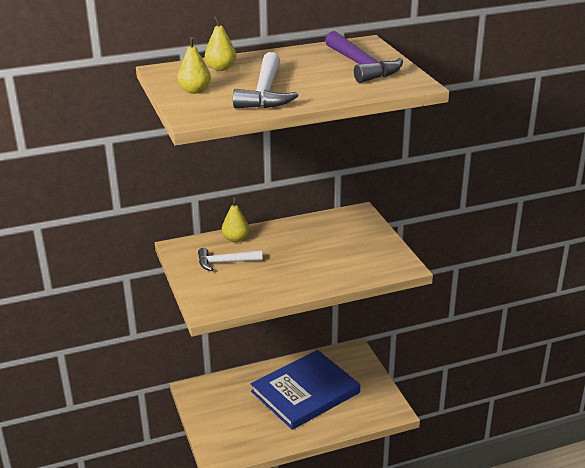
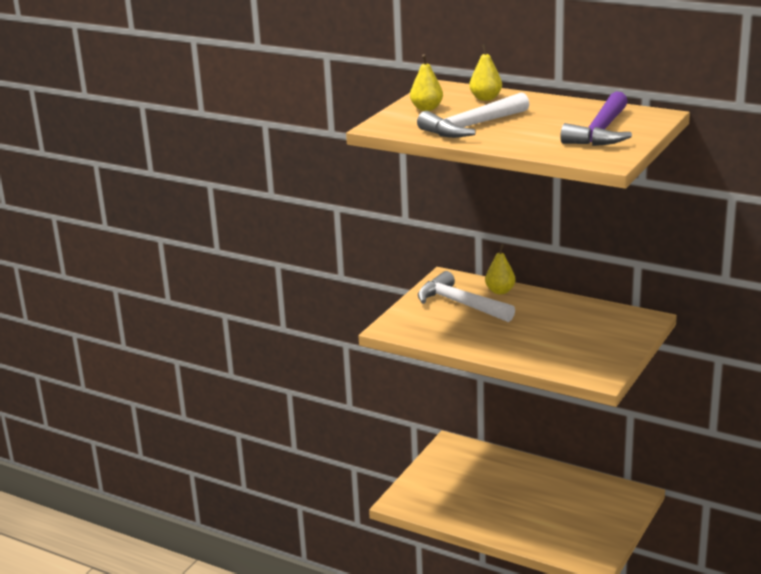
camera: 50 degrees right, 5 degrees down
white hammer [198,248,262,271] -> white hammer [418,271,515,322], size x1.53
blue book [251,350,360,430] -> none

